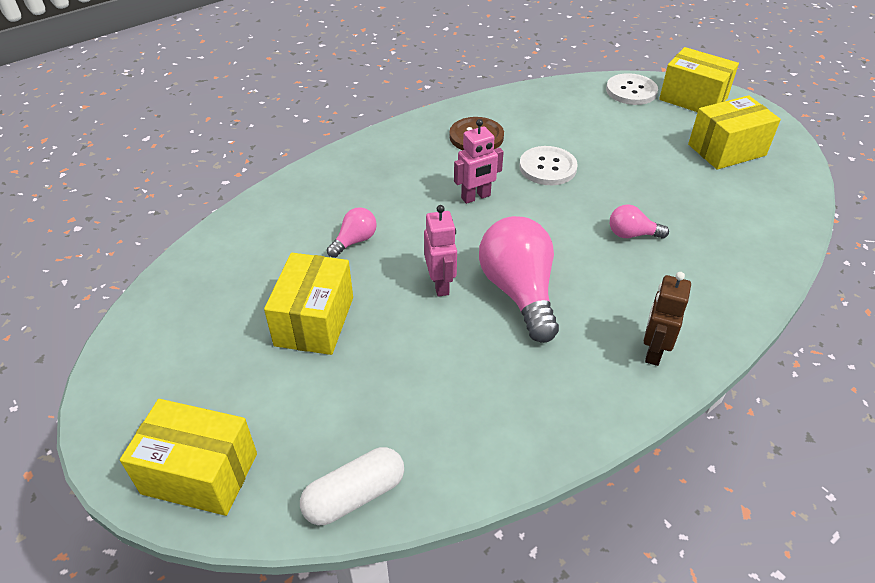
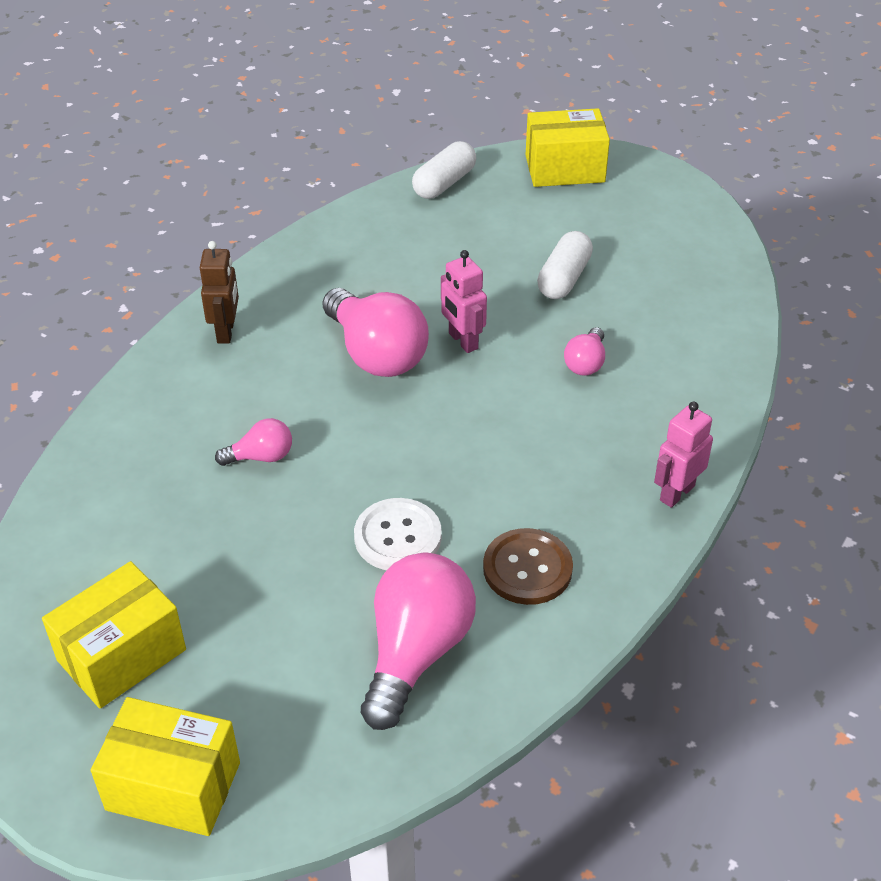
camera: 160 degrees right, 0 degrees up
yellow box [264,253,353,355] -> white capsule [537,231,593,299]
pink robot [454,119,504,204] -> pink robot moved to [654,402,713,508]
white button [606,73,658,105] -> none
none -> pink light bulb [361,553,476,730]

